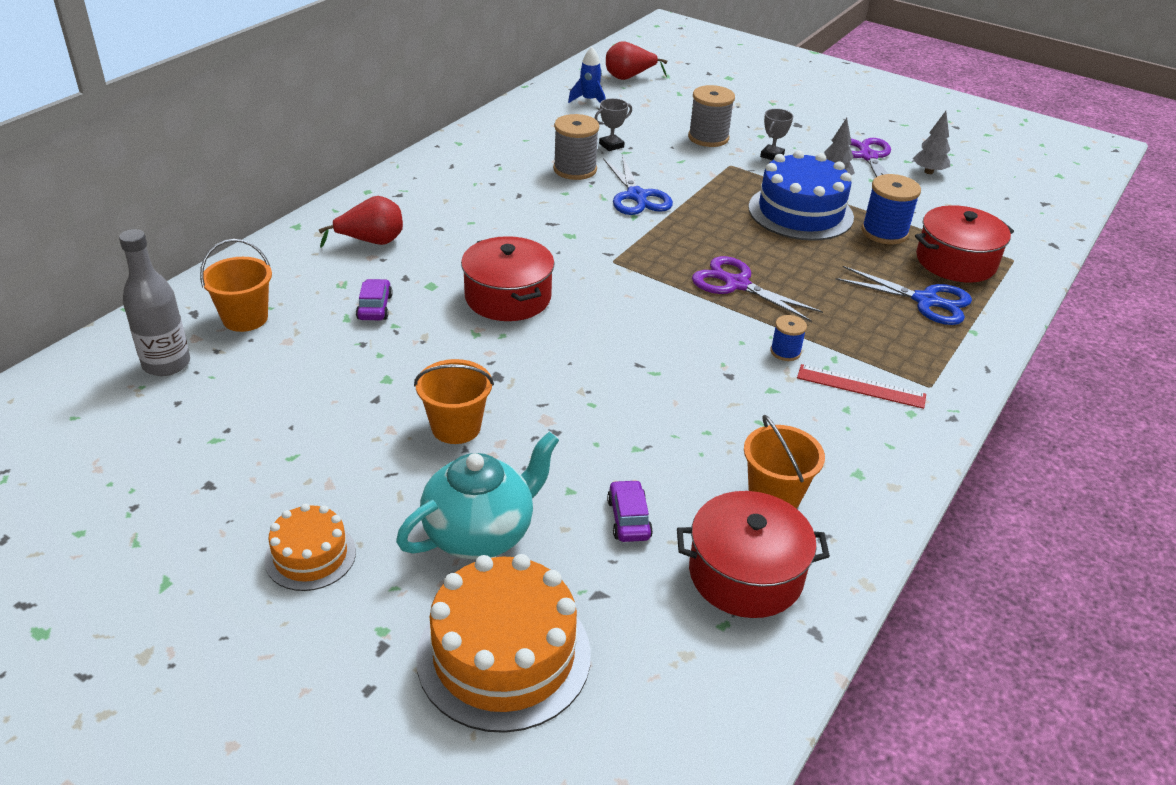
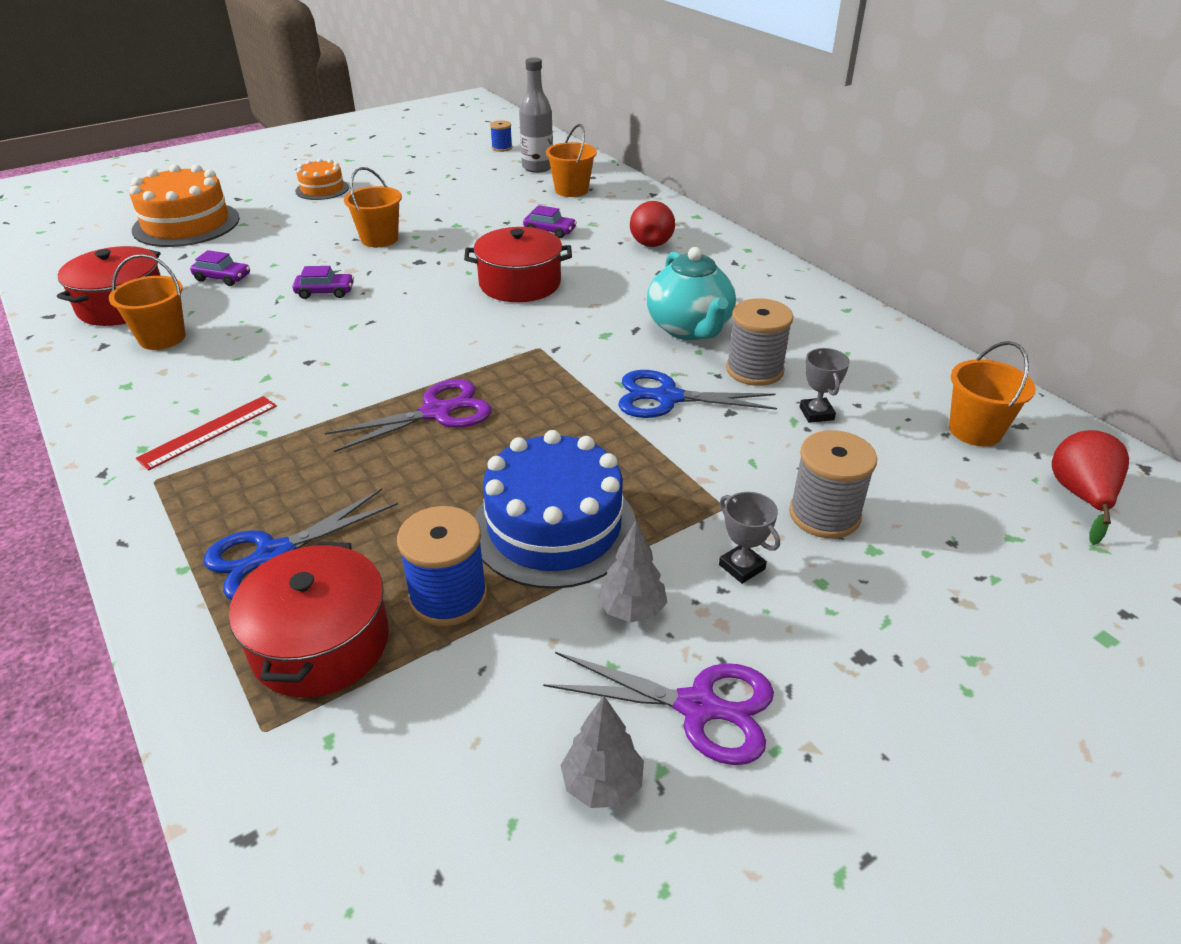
camera: 115 degrees right, 0 degrees up
turquoise teapot [396,432,559,559] -> turquoise teapot moved to [647,247,736,340]
blue rocket [568,47,605,103] -> orange bucket [949,341,1036,446]
blue spool [770,315,807,361] -> blue spool moved to [490,120,513,152]
none -> purple car [293,266,354,299]

